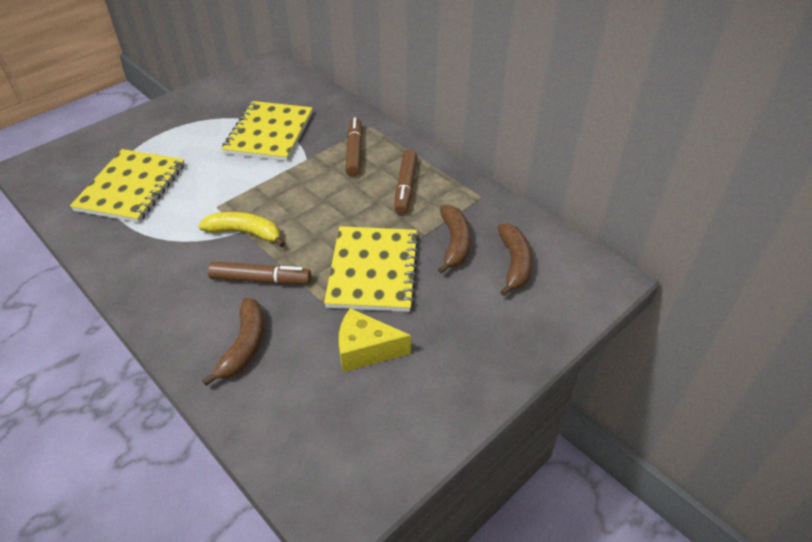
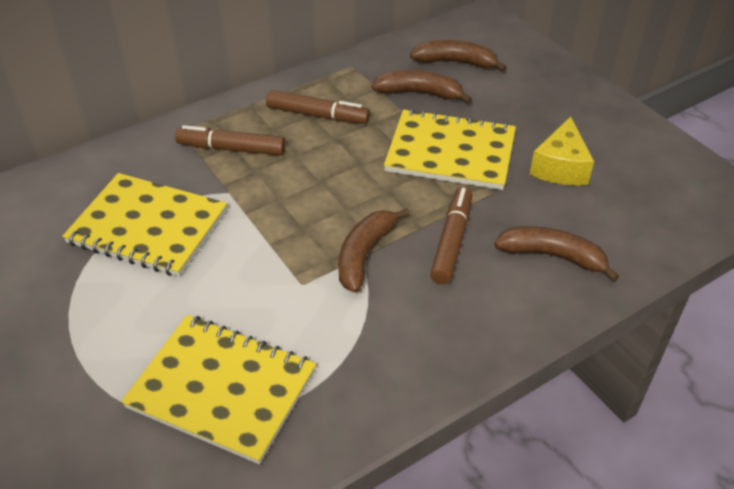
camera: 80 degrees left, 0 degrees up
yellow banana [198,212,285,248] -> brown banana [338,208,410,293]

